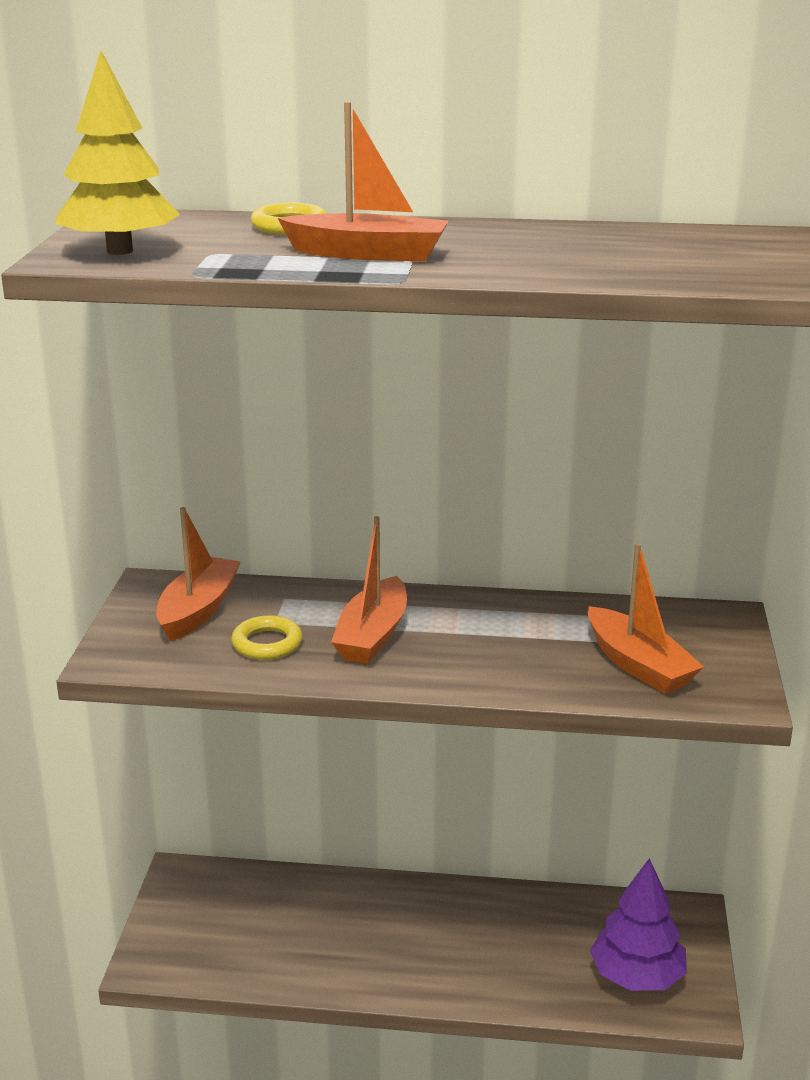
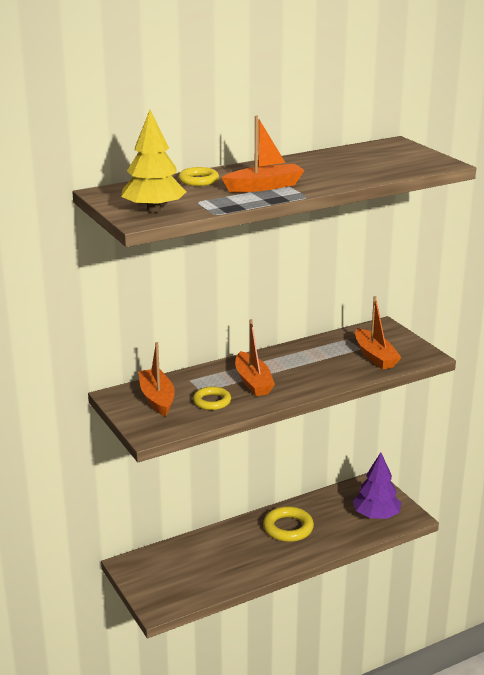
camera: 35 degrees left, 0 degrees up
orange boat [588,543,704,694] -> orange boat turned 45 degrees clockwise [355,296,402,370]
none -> yellow ring [263,506,314,542]

